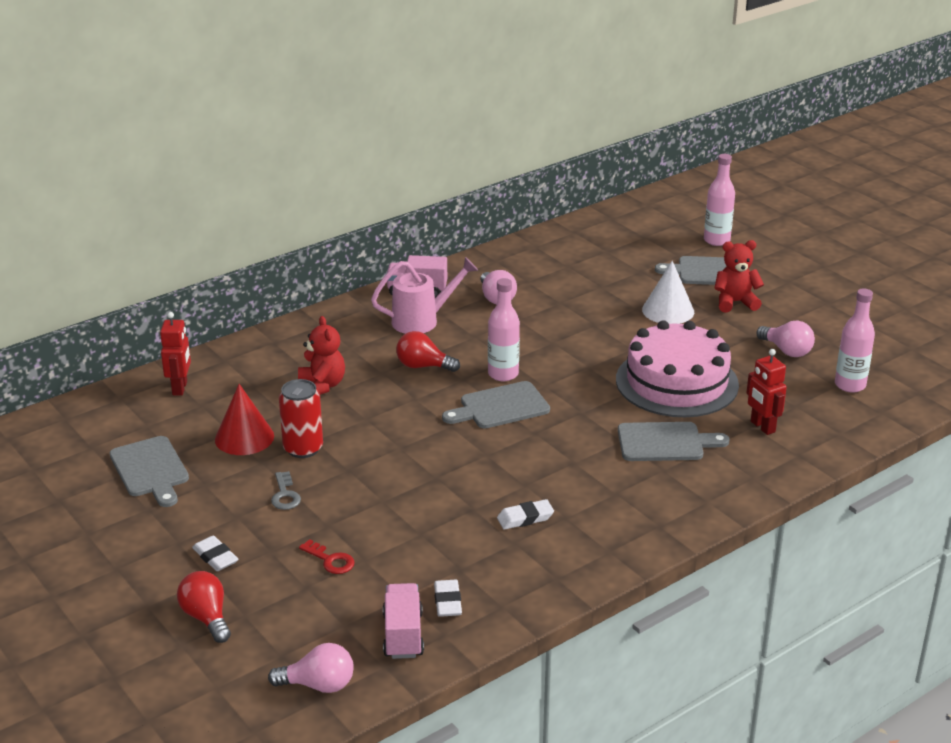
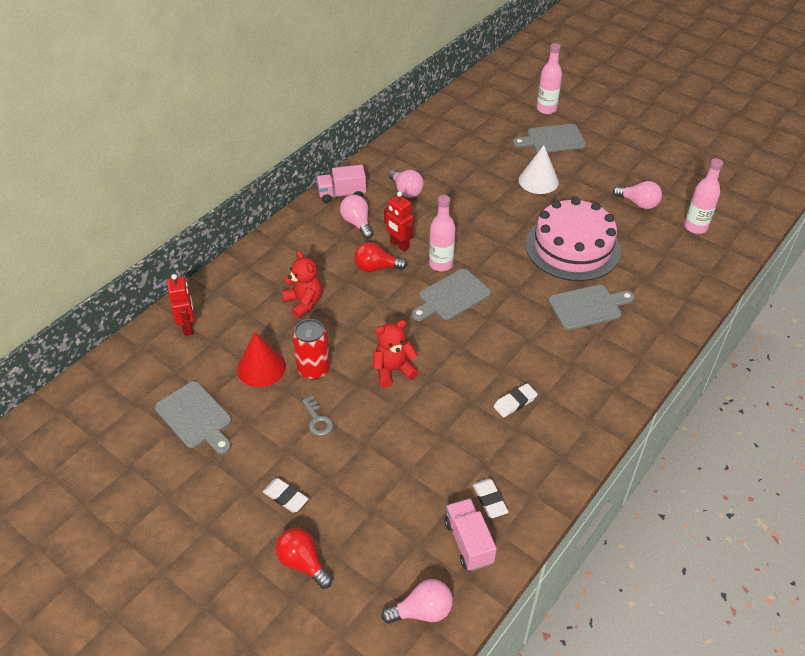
camera: 15 degrees left, 15 degrees up
red key [299,539,355,574] -> none
pink watering can [371,257,478,334] -> pink light bulb [340,195,373,239]
red teddy bear [714,240,764,313] -> red teddy bear moved to [373,320,419,387]
red robot [746,349,787,435] -> red robot moved to [384,192,413,252]

